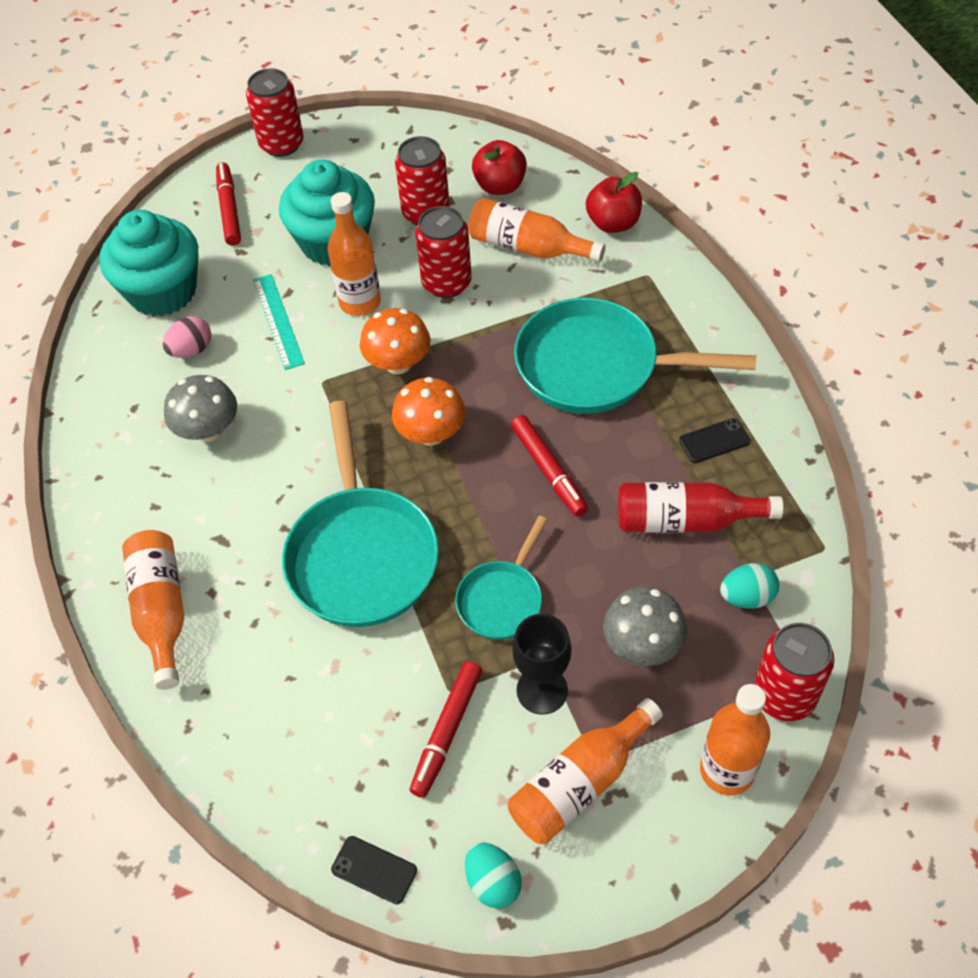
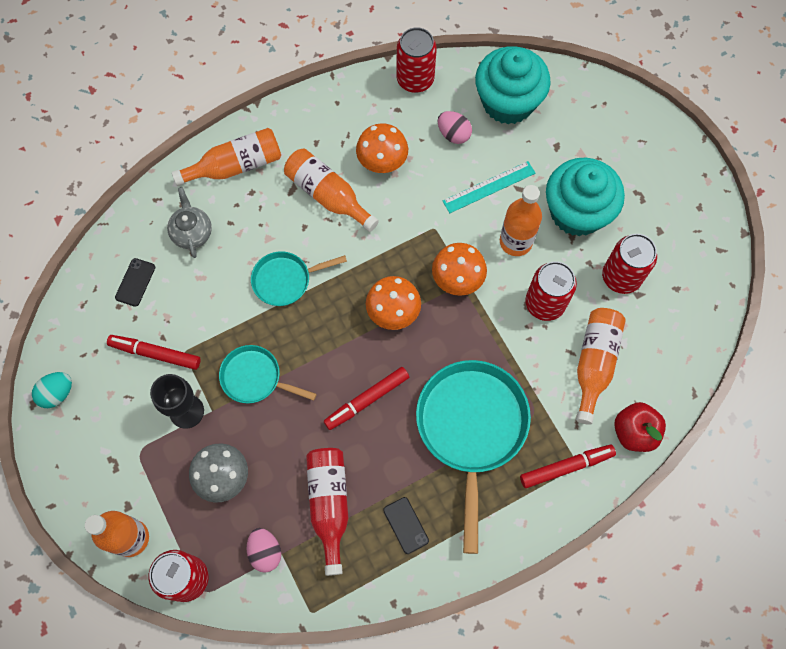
camera: 80 degrees right, 15 degrees up
grey mushroom [164,375,237,442] -> orange mushroom [356,123,408,173]
red marker [216,163,241,246] -> red marker moved to [520,445,616,488]
red can [246,68,304,157] -> red can moved to [397,27,437,93]
turquoise pan [282,401,439,627] -> turquoise pan [251,251,347,306], size x0.54
black phone [331,836,417,904] -> black phone moved to [115,258,155,307]
red apple [472,140,527,195] -> none
orange bottle [508,698,663,844] -> orange bottle moved to [284,148,379,232]
turquoise egg [720,563,779,608] -> pink egg [247,528,281,573]
none -> grey teapot [167,187,212,258]

